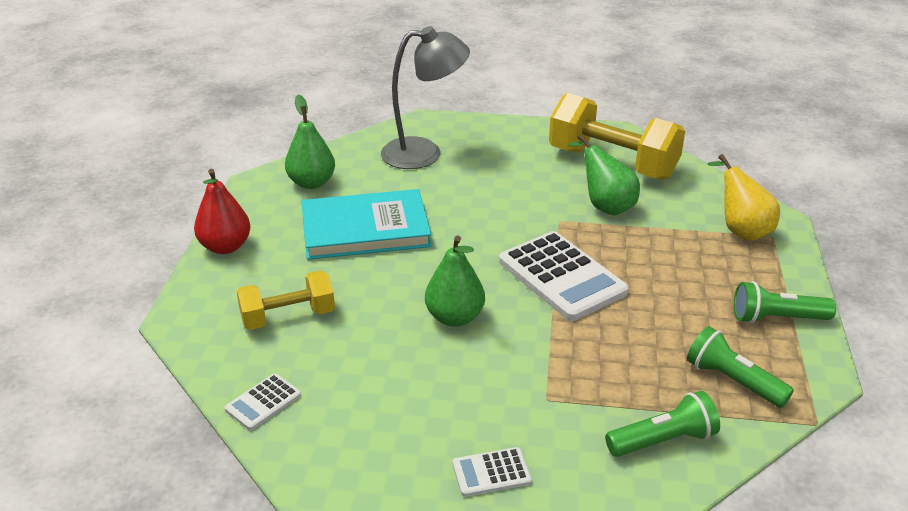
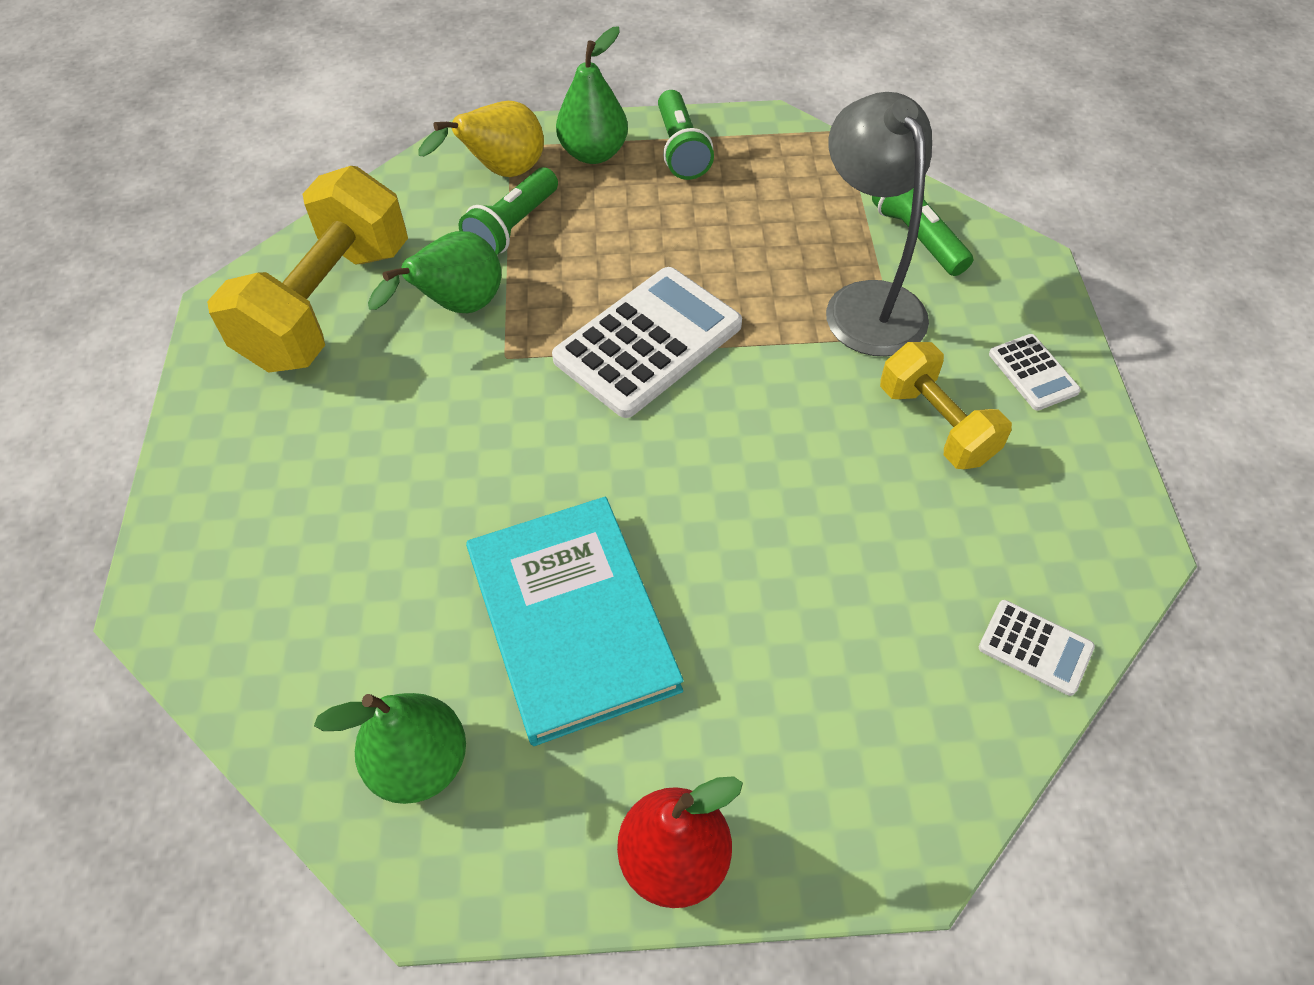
camera: 100 degrees left, 20 degrees up
yellow dumbbell [236,270,335,330] -> yellow dumbbell moved to [880,342,1012,469]
grey lamp [381,26,470,169] -> grey lamp moved to [826,92,932,356]
green pear [425,236,485,327] -> green pear moved to [556,26,628,164]
green flashlight [687,326,794,408] -> green flashlight moved to [459,167,558,255]

